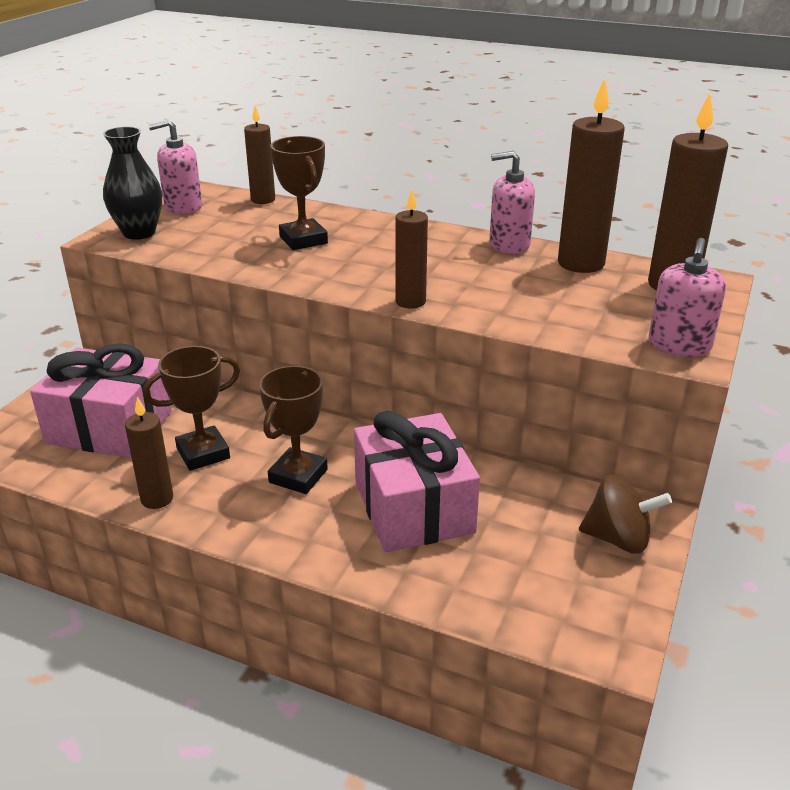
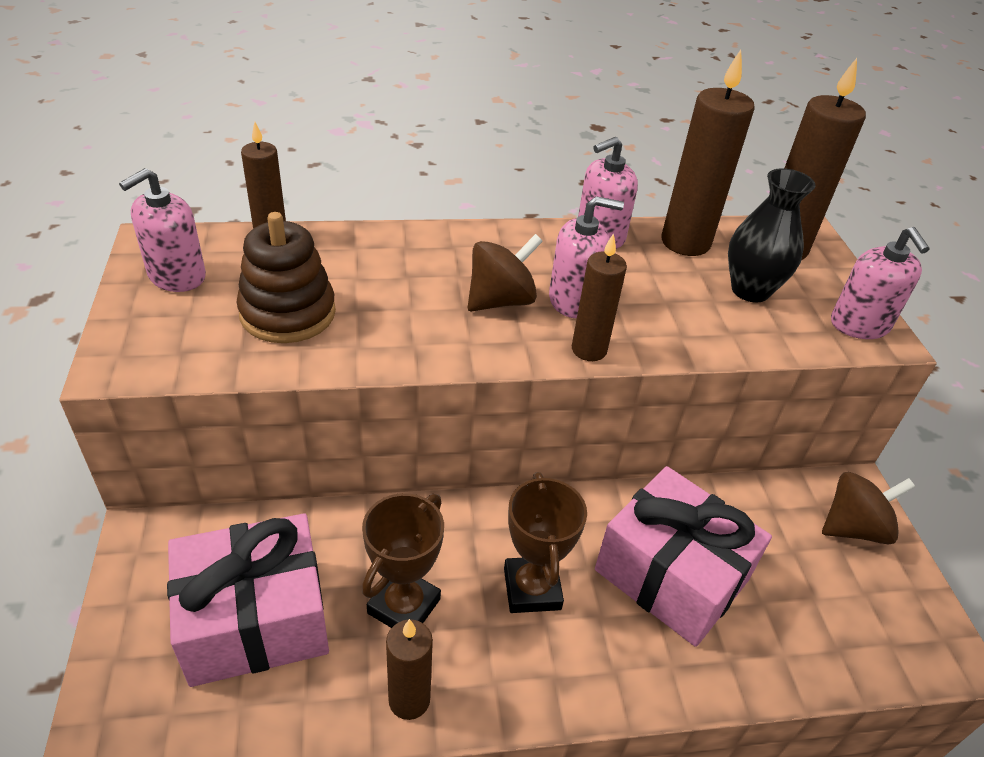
camera: 35 degrees left, 10 degrees up
black vase [103,127,162,240] -> black vase moved to [728,168,816,302]
brown trophy [270,136,328,250] -> none
none -> brown stacking toy [237,212,336,343]
none -> brown spinning top [468,234,543,312]
none -> pink soap dispenser [549,196,624,319]

